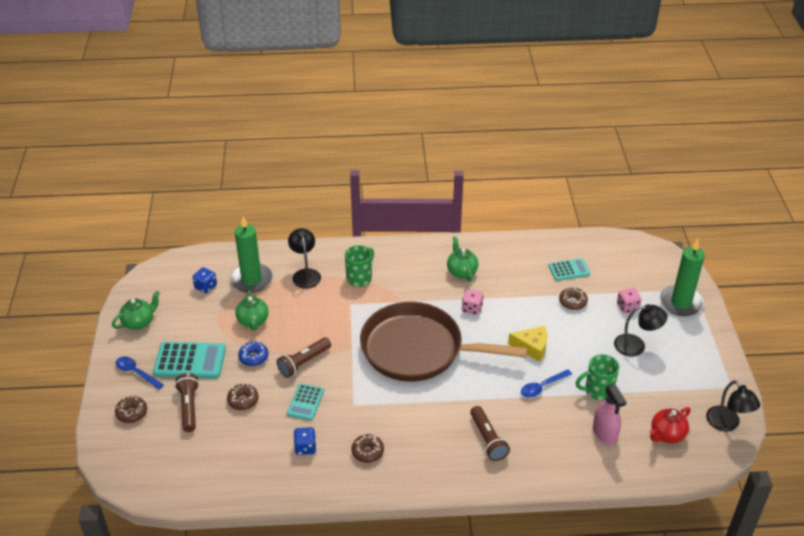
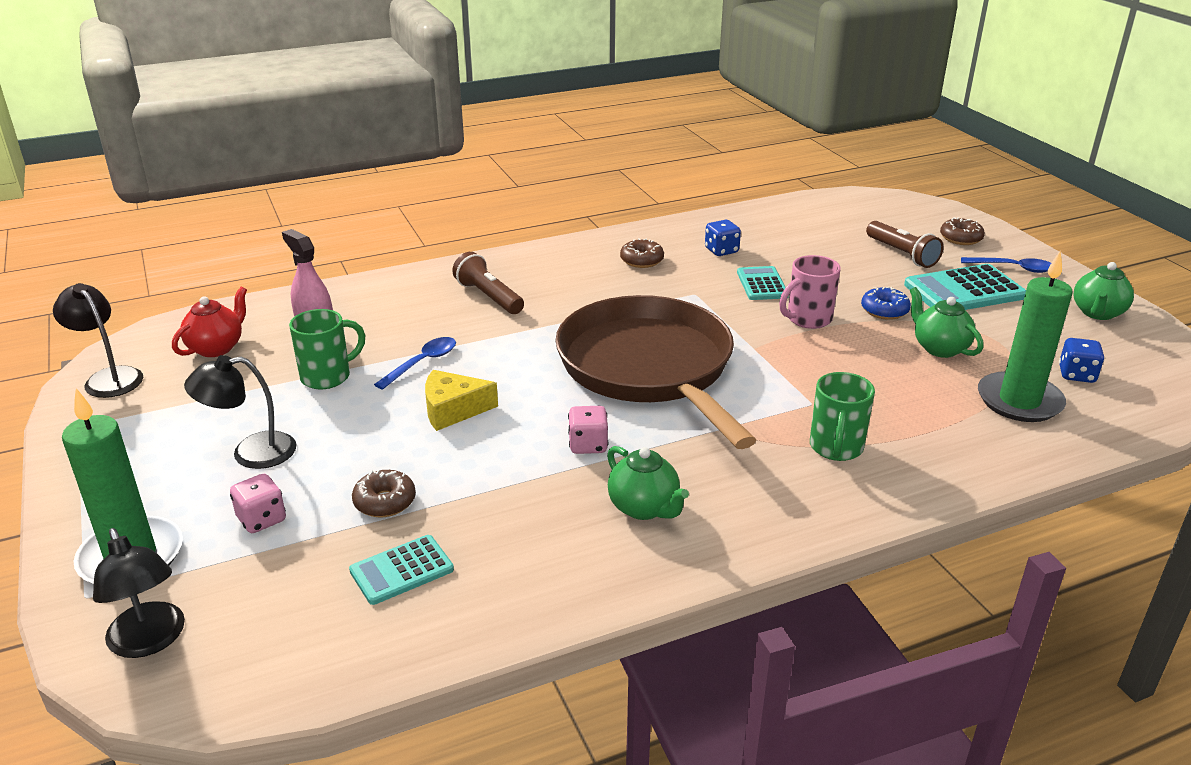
camera: 160 degrees right, 10 degrees down
brown donut [227,384,259,410] -> none
brown flashlight [277,337,331,378] -> pink mug [779,255,841,329]
black lamp [288,228,321,289] -> black lamp moved to [93,528,185,658]
brown pan [360,302,528,382] -> brown pan turned 105 degrees counterclockwise [556,295,756,449]

